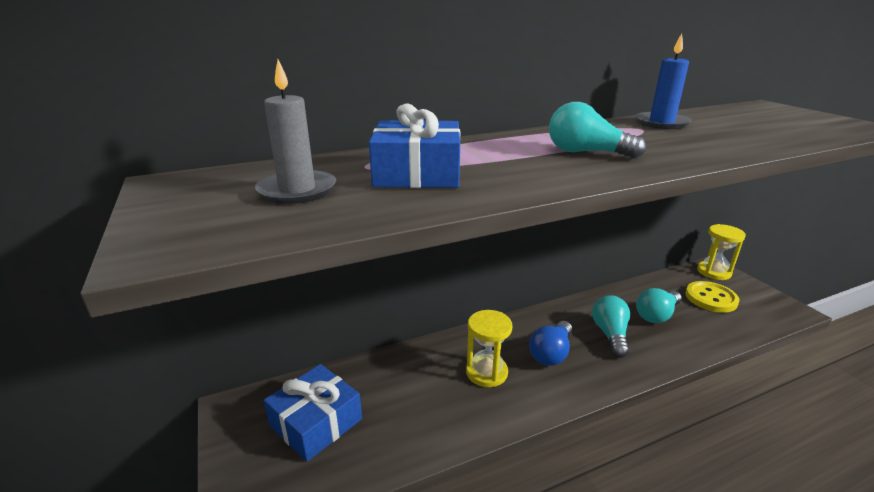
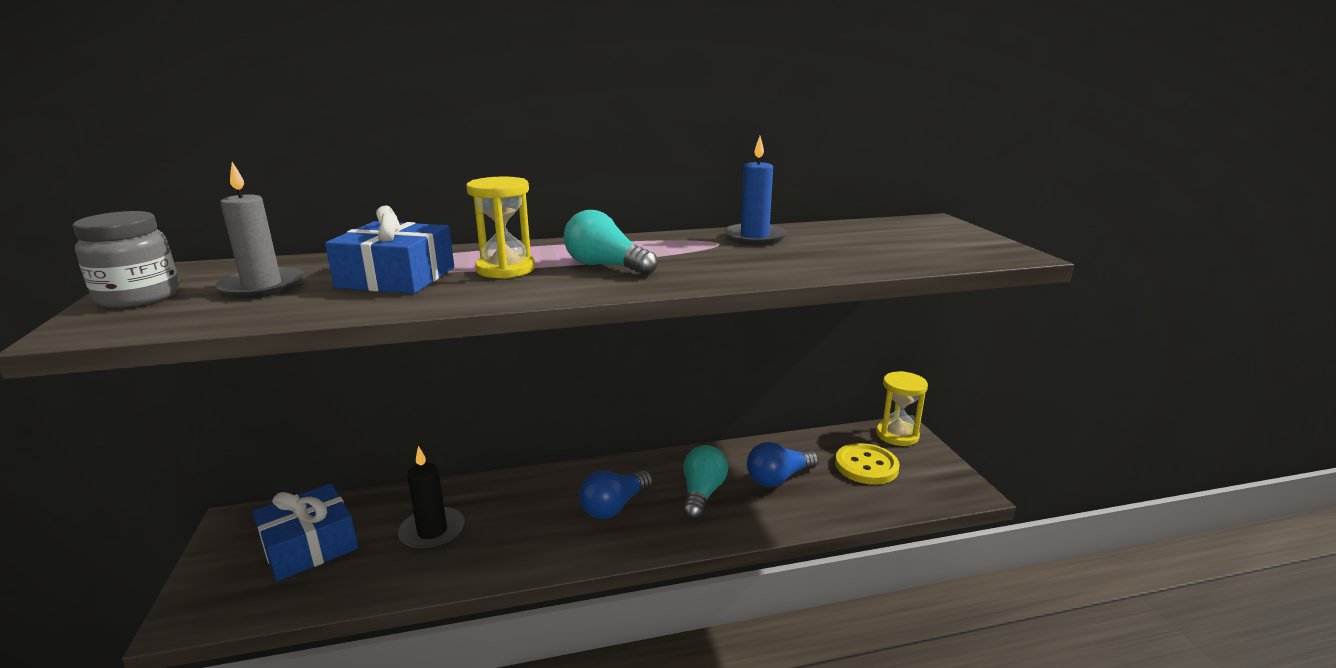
camera: 10 degrees right, 5 degrees down
yellow hourglass [466,310,512,387] -> yellow hourglass moved to [466,177,535,279]
turquoise light bulb [636,288,682,323] -> blue light bulb [747,442,819,487]
none -> grey jar [73,211,179,308]
none -> black candle [398,446,465,551]

